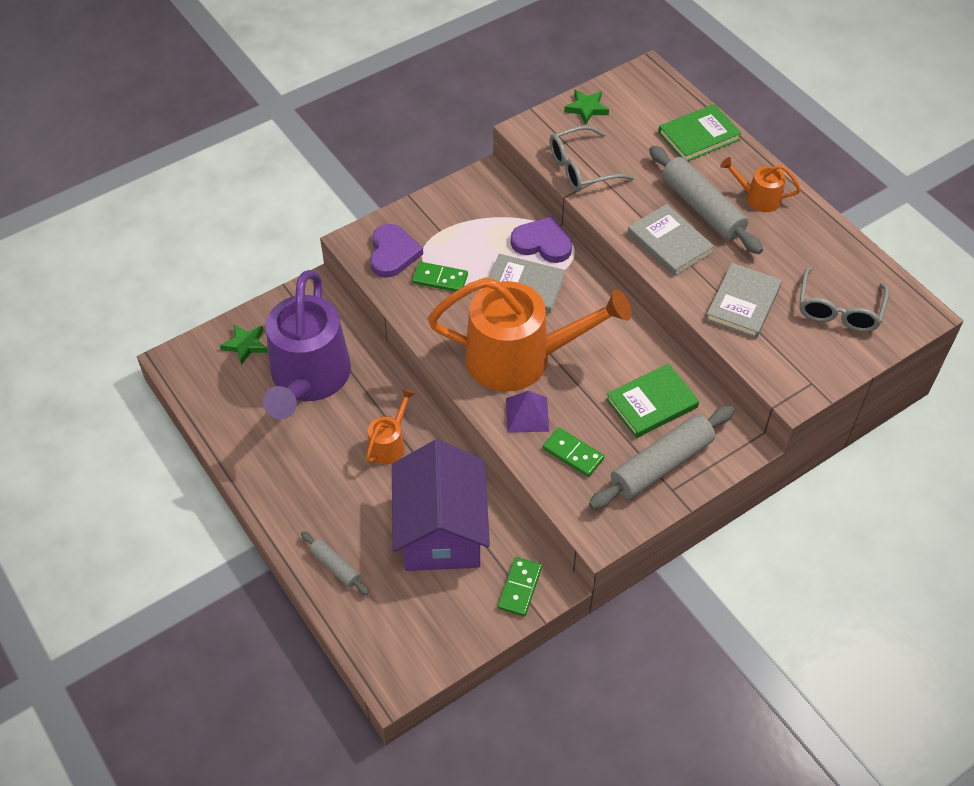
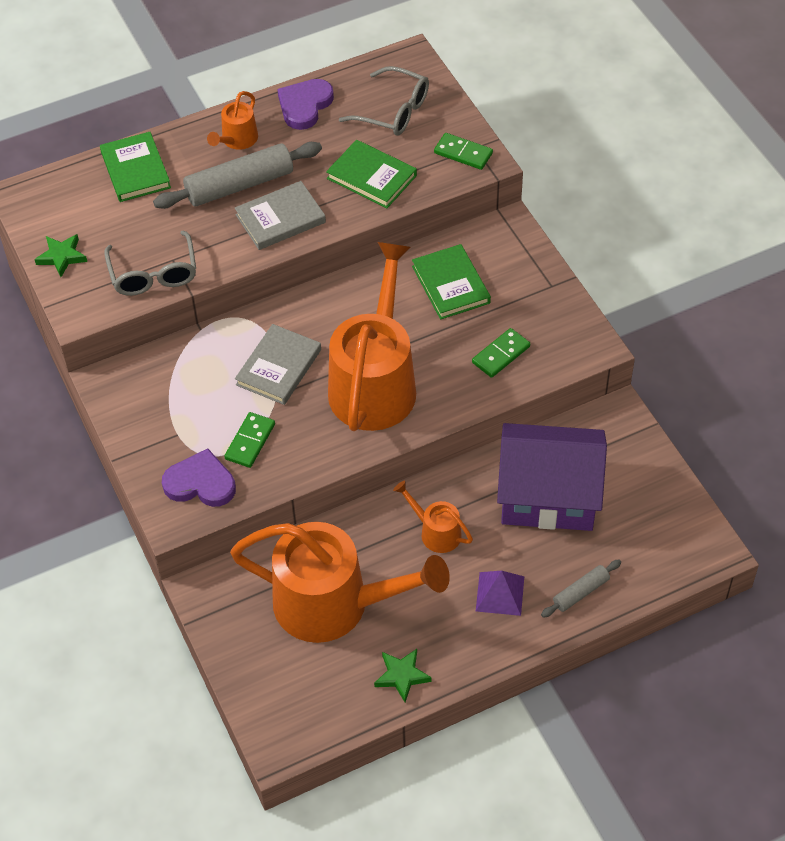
camera: 80 degrees left, 0 degrees up
green star [220,324,268,365] -> green star moved to [374,649,432,702]
purple watering can [263,270,351,419] -> orange watering can [230,522,450,643]
green domino [498,557,542,617] -> green domino moved to [434,133,493,170]
purple pyramid [506,390,549,433] -> purple pyramid moved to [476,571,524,616]
purple heart [511,216,572,263] -> purple heart moved to [277,79,334,130]
grey rolling pin [589,405,735,510] -> none
grey book [706,263,782,338] -> green book [326,140,417,208]

